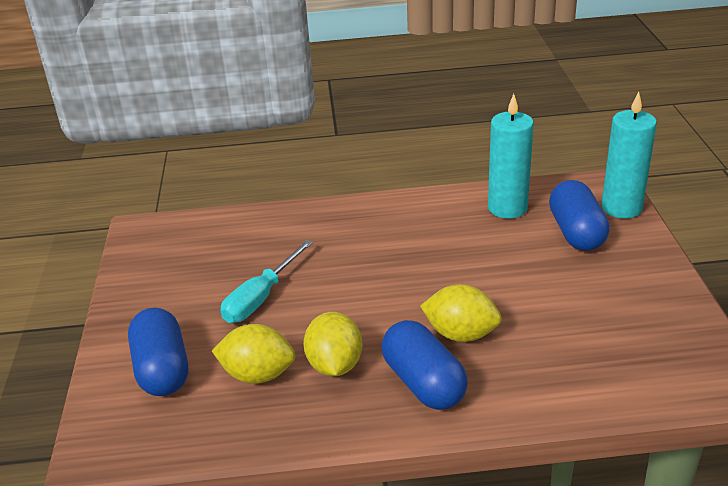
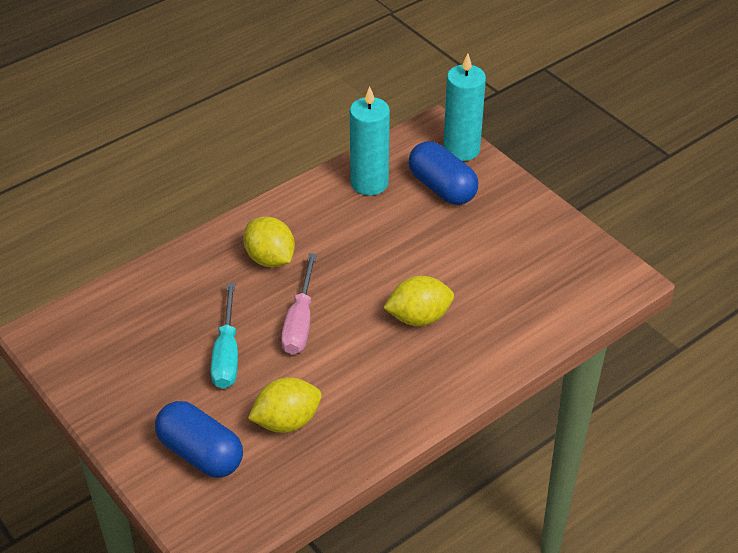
camera: 35 degrees left, 10 degrees up
yellow lemon [303,312,362,376] -> yellow lemon moved to [243,216,295,268]
blue capsule [382,320,468,410] -> none
none -> pink screwdriver [281,253,317,355]

